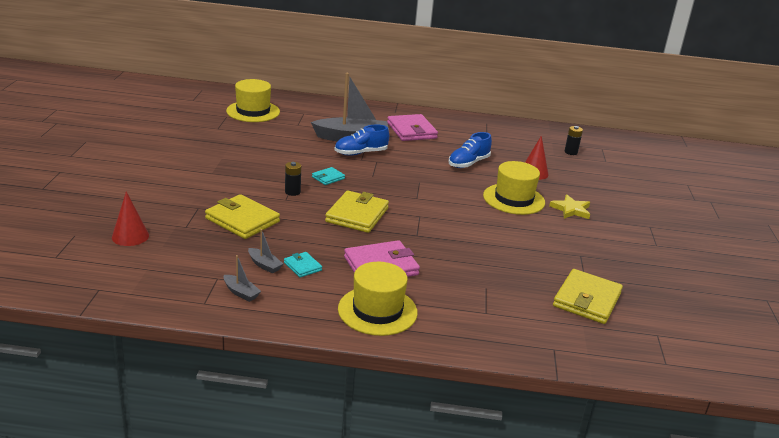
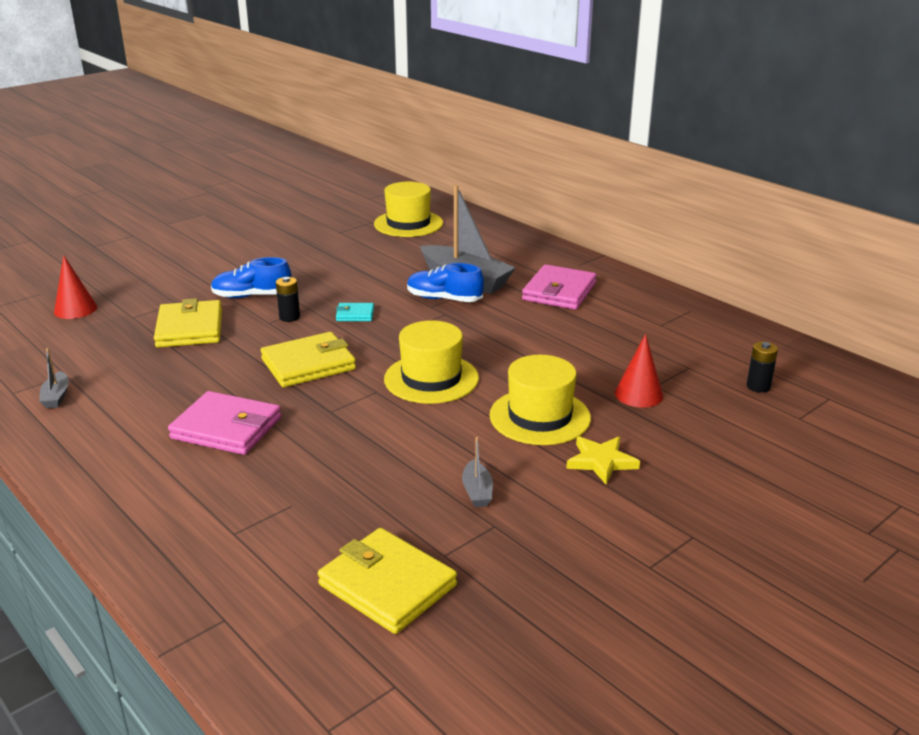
camera: 45 degrees right, 0 degrees up
grey boat [248,229,283,274] -> grey boat moved to [462,437,493,507]
turquoise wallet [284,252,322,278] -> none
yellow hat [338,262,418,336] -> yellow hat moved to [384,320,479,404]
blue shoe [449,132,492,168] -> blue shoe moved to [211,257,291,298]
yellow wallet [553,269,623,324] -> yellow wallet turned 60 degrees clockwise [318,528,457,634]

